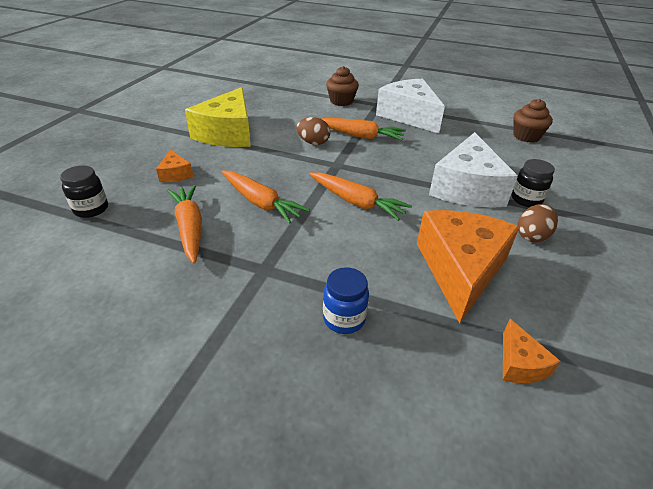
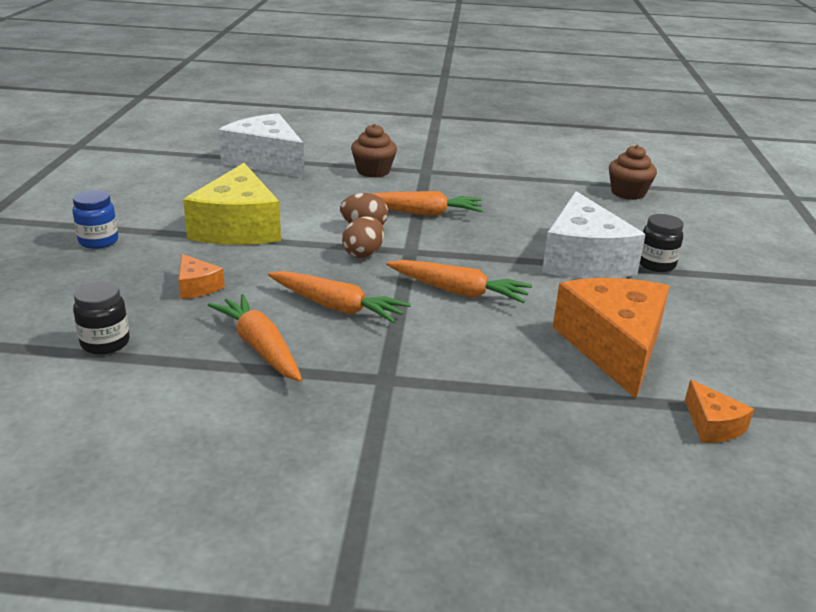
camera: 15 degrees left, 10 degrees down
blue jar [323,267,369,334] -> blue jar moved to [73,190,118,249]
white cheese [376,79,445,133] -> white cheese moved to [218,113,305,178]
brown egg [517,204,558,242] -> brown egg moved to [342,216,384,258]

